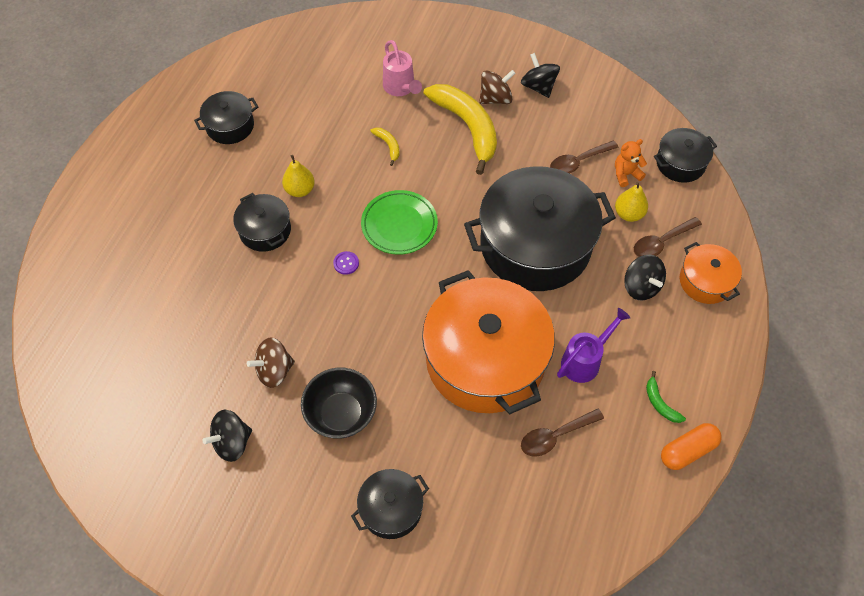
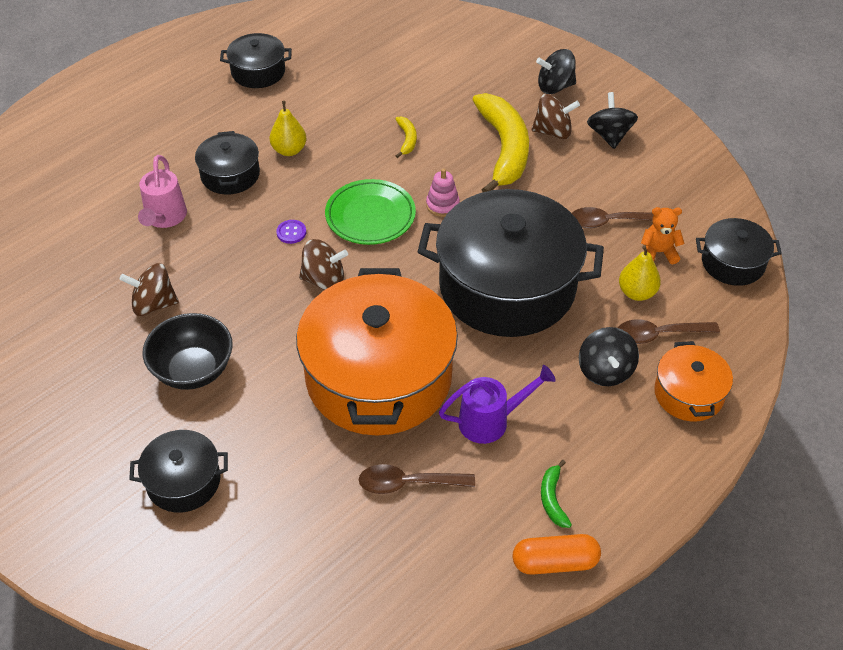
camera: 25 degrees right, 10 degrees down
black spinning top [202,410,252,462] -> black spinning top moved to [536,49,576,94]
pink watering can [383,40,422,96] -> pink watering can moved to [138,155,187,228]
none -> brown spinning top [299,239,348,290]
none -> pink stacking toy [426,168,460,217]

